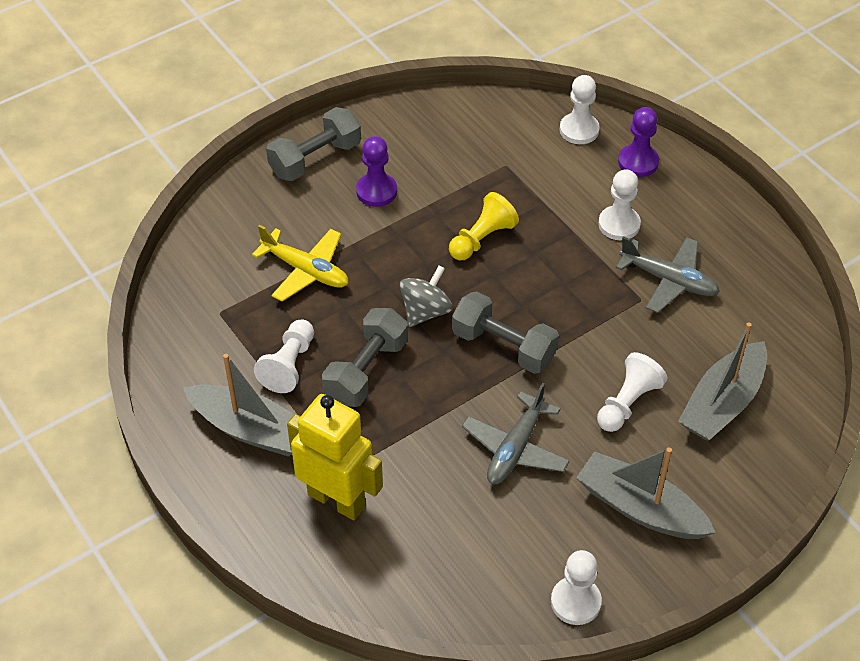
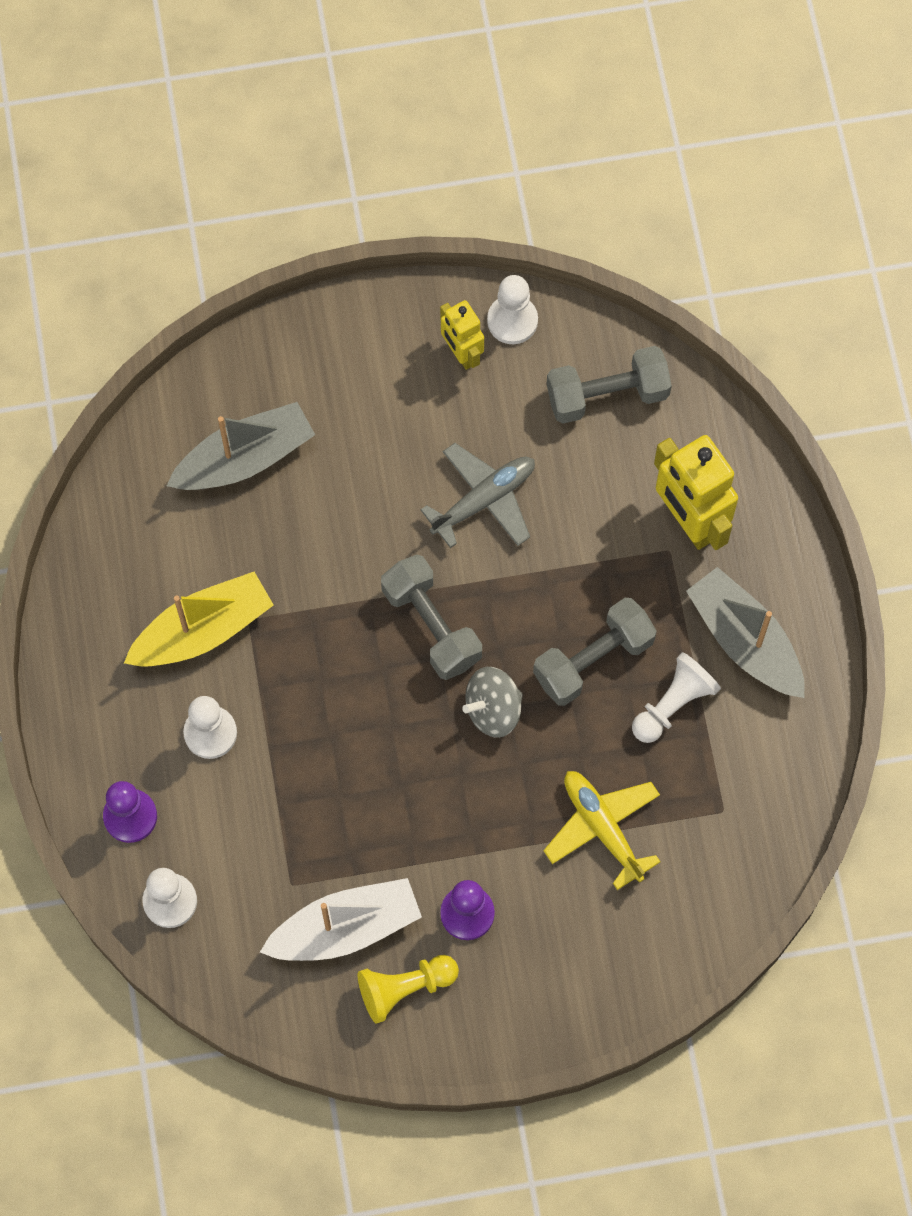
camera: 155 degrees left, 20 degrees up
grey dumbbell [266,107,361,181] -> grey dumbbell moved to [547,346,672,423]
yellow pawn [449,192,519,260] -> yellow pawn moved to [357,955,459,1024]
grey boat [576,447,716,539] -> none
white pawn [597,352,668,432] -> none
grey plane [616,236,720,313] -> yellow boat [124,572,274,667]
none -> white boat [260,878,422,961]
none -> yellow robot [440,300,484,370]

